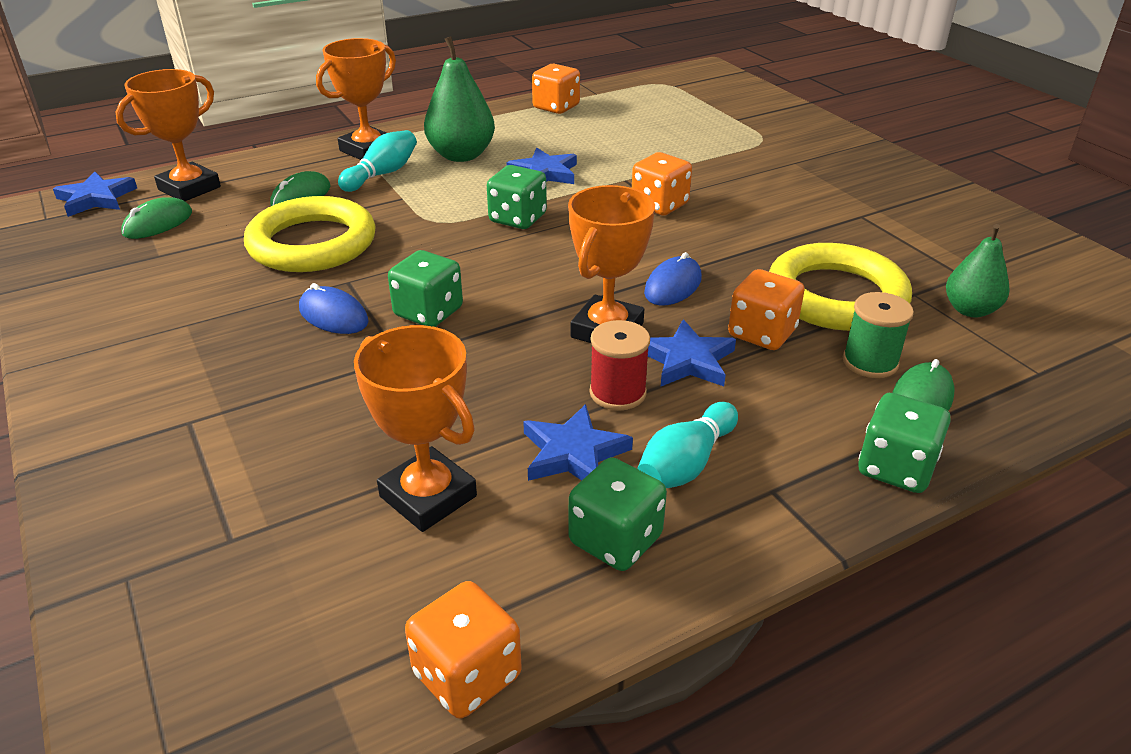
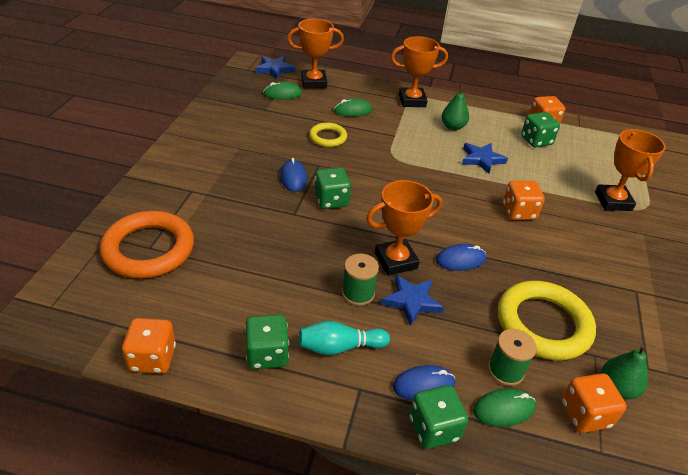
camera: 40 degrees right, 5 degrees up
yellow ring [244,196,376,272] -> yellow ring [309,123,347,147], size x0.54
turquoise bowling pin [338,130,417,192] -> none
orange trophy [354,325,477,532] -> orange trophy moved to [595,129,666,211]
green pear [424,36,495,162] -> green pear [442,85,469,130], size x0.63
green dice [487,165,547,229] -> green dice moved to [521,112,560,147]
blue star [523,404,633,481] -> none
red spool [589,320,650,411] -> green spool [342,254,379,306]
orange dice [728,269,805,350] -> orange dice moved to [561,373,627,433]
none -> orange ring [99,211,194,278]
none -> blue mouse [393,365,456,401]

